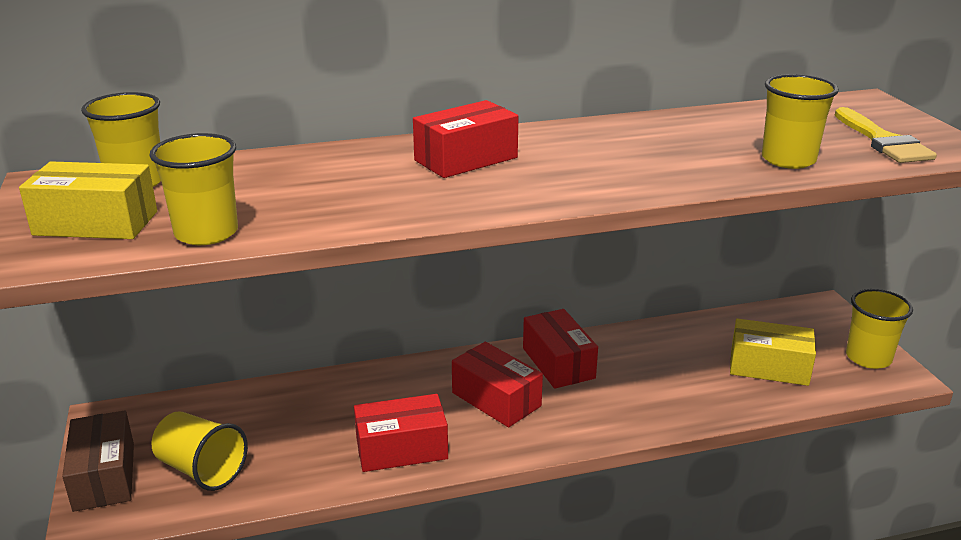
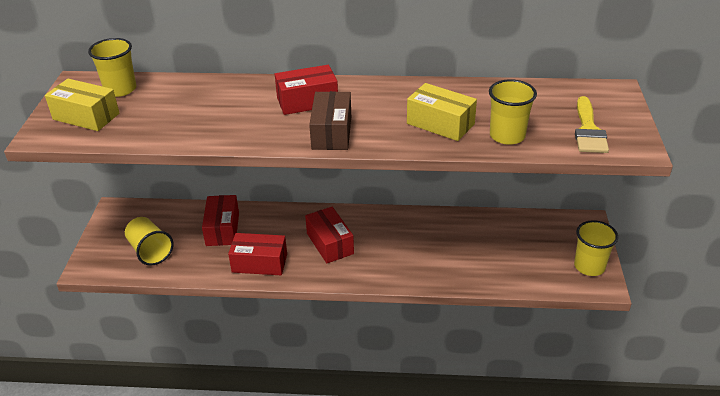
camera: 20 degrees right, 10 degrees up
brown box [62,410,134,512] -> brown box moved to [309,91,351,150]
yellow cup [150,133,238,245] -> none
red box [523,309,598,389] -> red box moved to [202,195,239,246]
yellow box [730,318,816,386] -> yellow box moved to [407,83,477,141]

